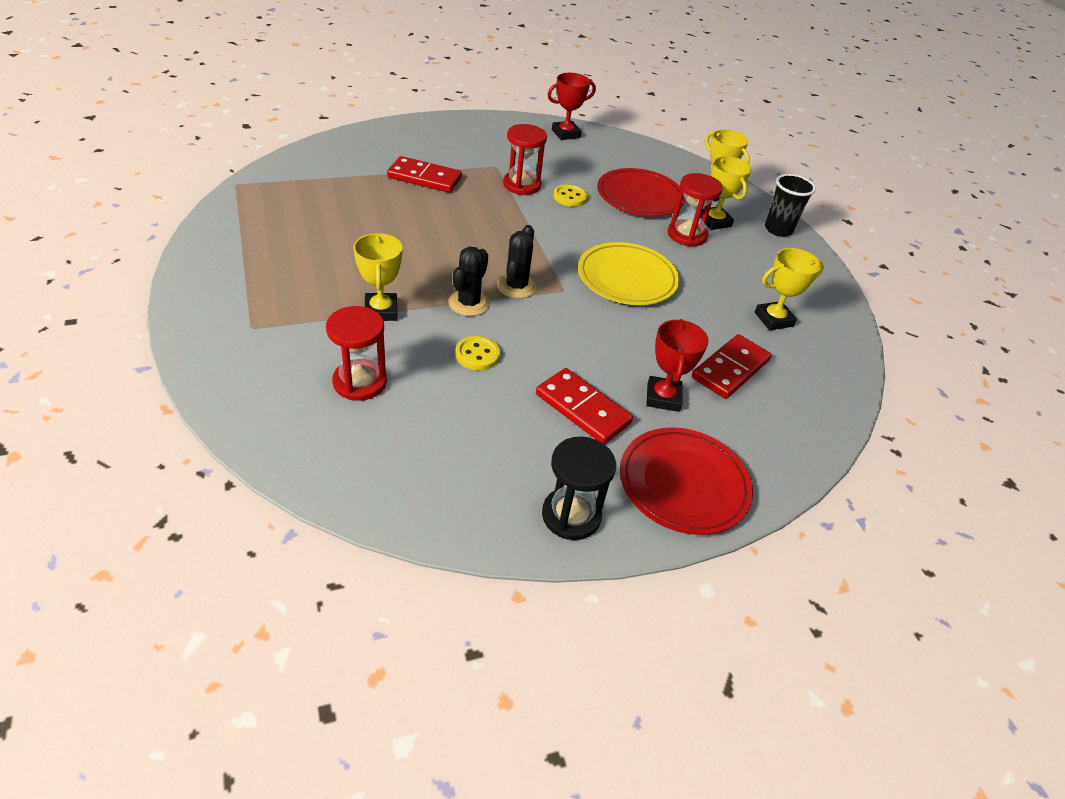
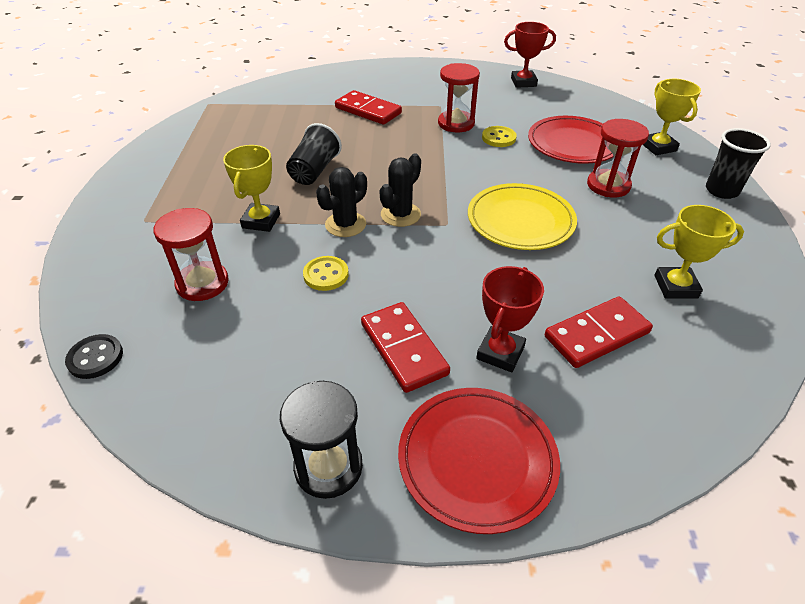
camera: 25 degrees right, 0 degrees up
yellow trophy [700,156,751,230] -> none
none -> black button [65,334,123,379]
none -> black cup [286,123,342,185]

